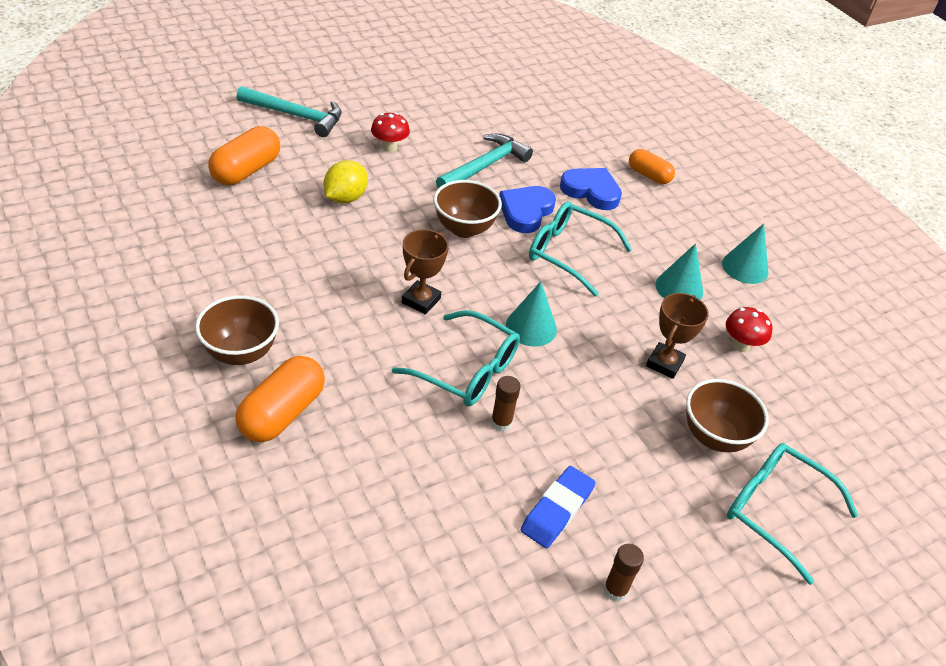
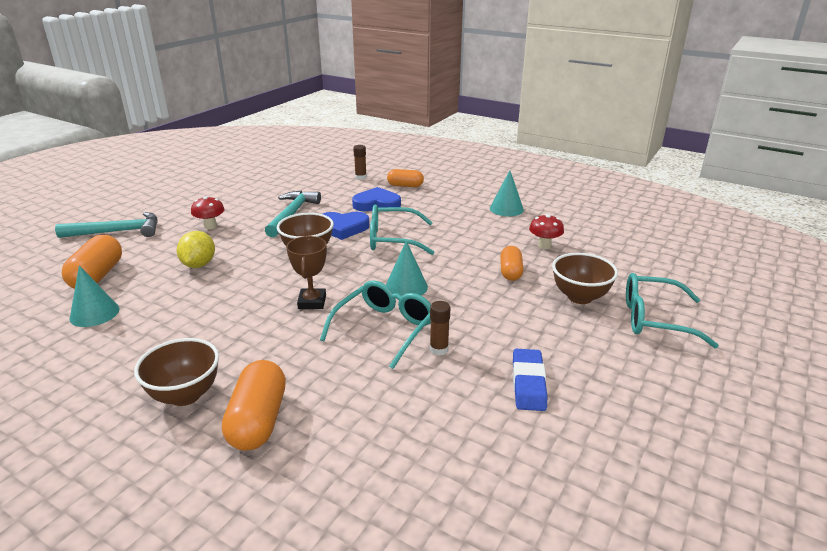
camera: 25 degrees left, 15 degrees down
turquoise glasses [392,310,520,406] -> turquoise glasses turned 60 degrees counterclockwise [320,280,431,369]
blue heart [499,186,556,233] -> blue heart turned 90 degrees counterclockwise [323,212,370,240]
brown glue stick [603,544,644,602] -> brown glue stick moved to [353,145,367,180]
brown trophy [646,293,709,379] -> orange capsule [500,246,524,281]
turquoise cone [655,243,703,300] -> turquoise cone moved to [69,265,119,327]

